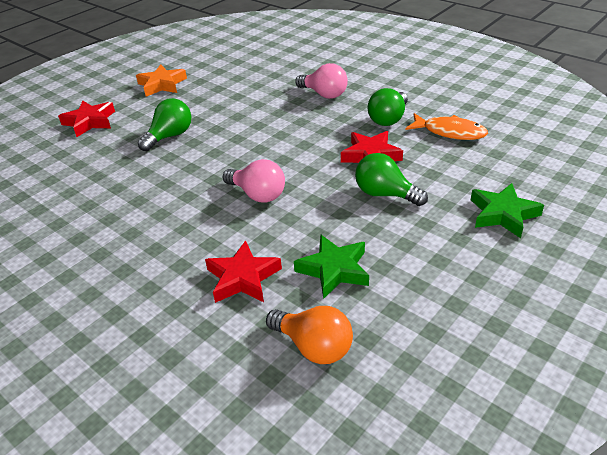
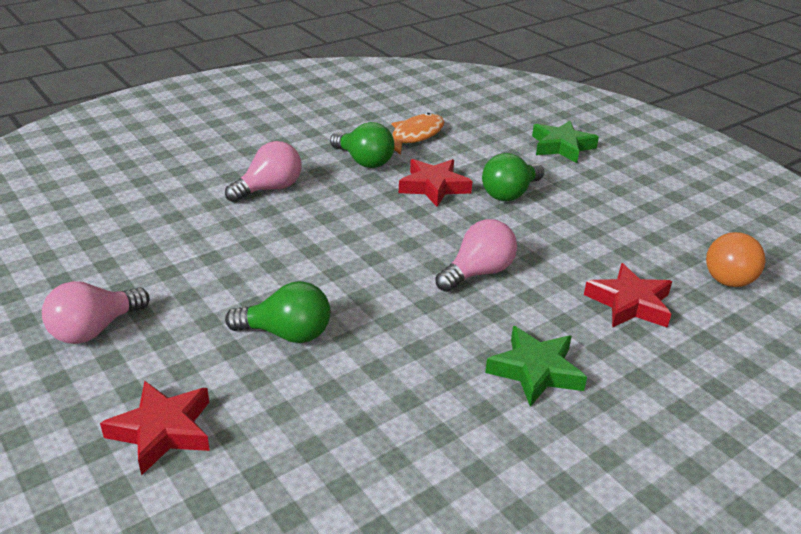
camera: 80 degrees left, 5 degrees down
orange star [136,65,187,97] -> pink light bulb [42,281,150,344]
green light bulb [138,98,191,151] -> green light bulb turned 135 degrees clockwise [225,281,330,343]
orange light bulb [266,306,353,364] -> orange light bulb turned 150 degrees clockwise [706,232,765,287]
green star [294,234,369,299] -> green star moved to [485,326,587,407]

